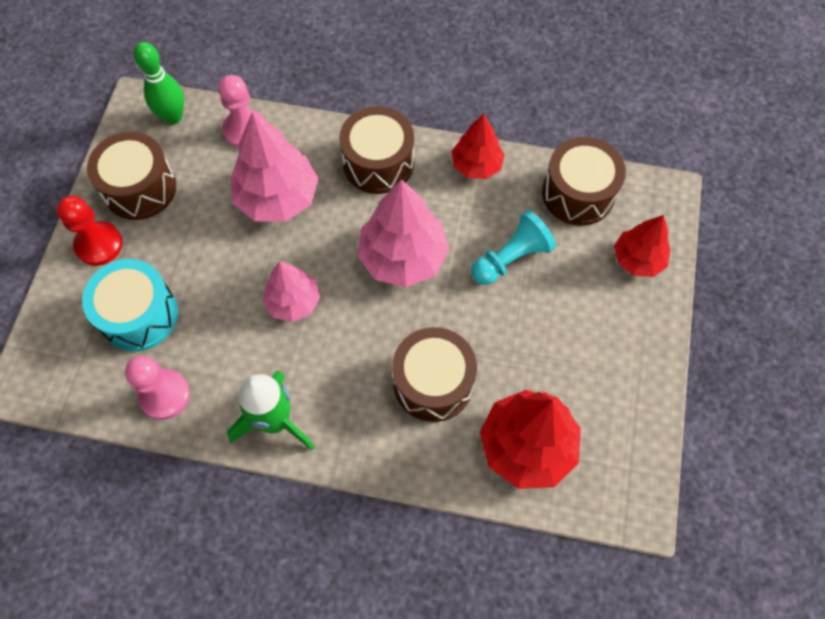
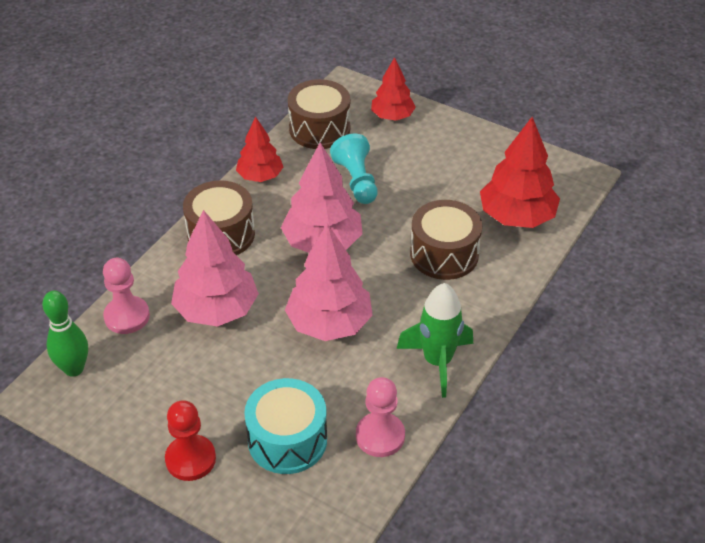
camera: 70 degrees left, 20 degrees down
brown drum [87,132,176,220] -> none
pink tree [262,261,320,322] -> pink tree [285,224,373,341], size x1.62

